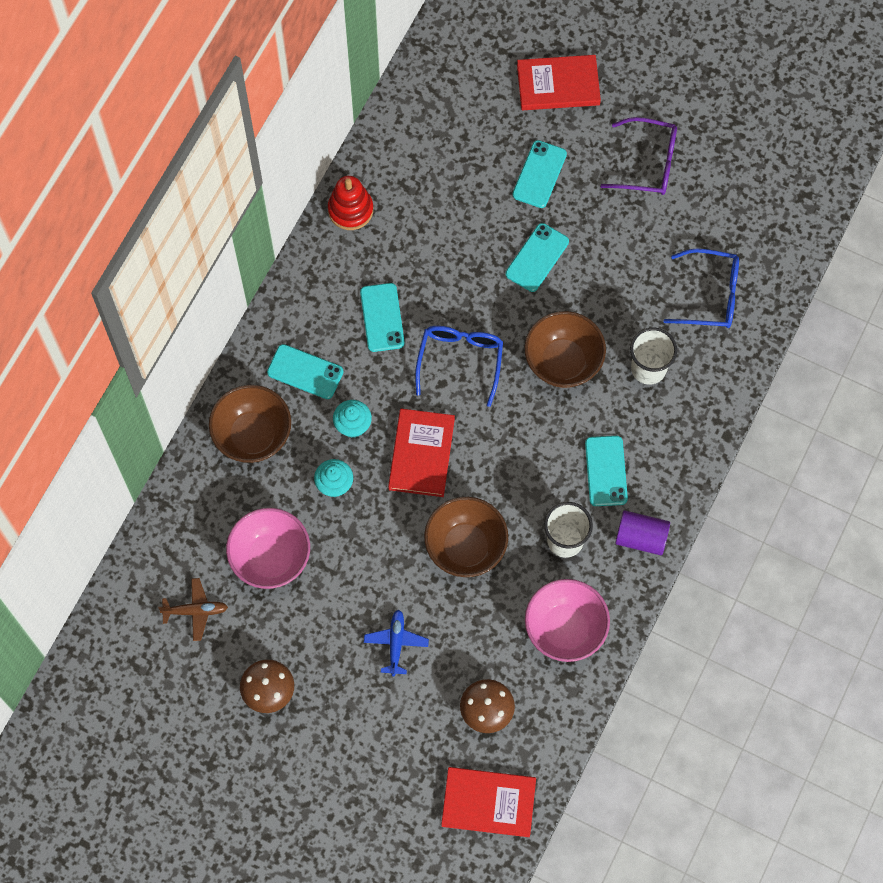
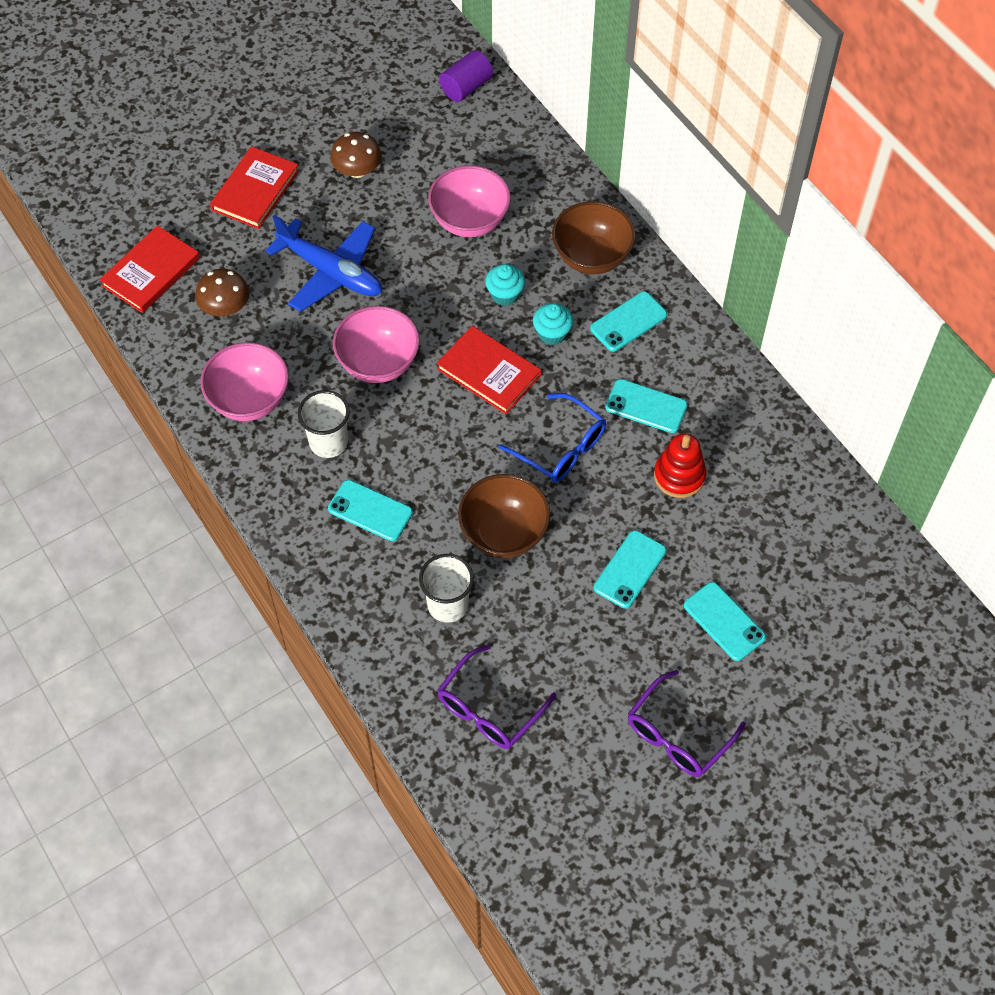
camera: 120 degrees right, 10 degrees down
brown plane [158,578,228,641] -> none
red stacking toy [328,176,373,230] -> red stacking toy moved to [654,433,706,498]
blue plane [364,610,429,676] -> blue plane [265,215,382,312], size x1.95
brown bowl [424,497,508,577] -> pink bowl [333,306,420,383]
turquoise phone [506,223,569,292] -> turquoise phone turned 60 degrees clockwise [594,530,667,608]
red book [517,55,601,110] -> red book moved to [210,146,299,229]
purple cylinder [615,510,670,555] -> purple cylinder moved to [439,50,493,102]
blue glasses [663,248,739,328] -> purple glasses [437,645,556,749]

